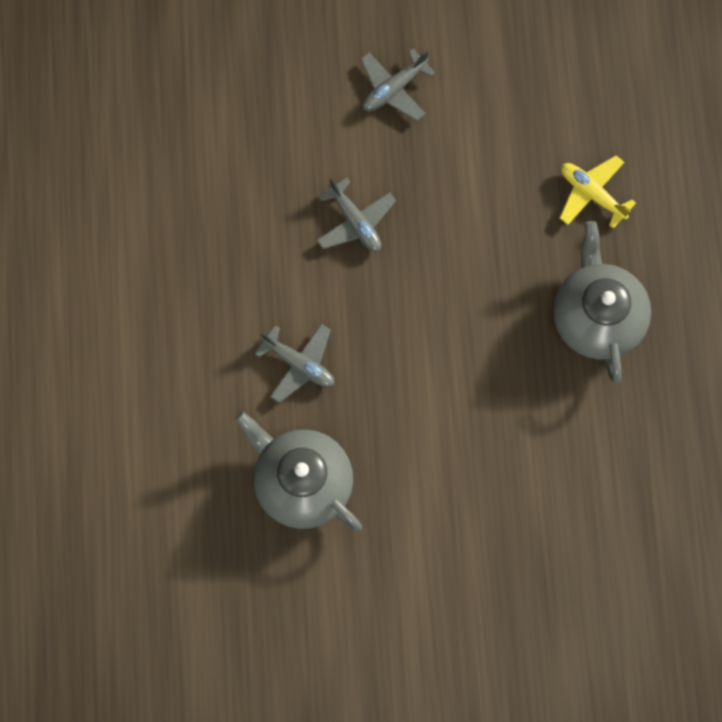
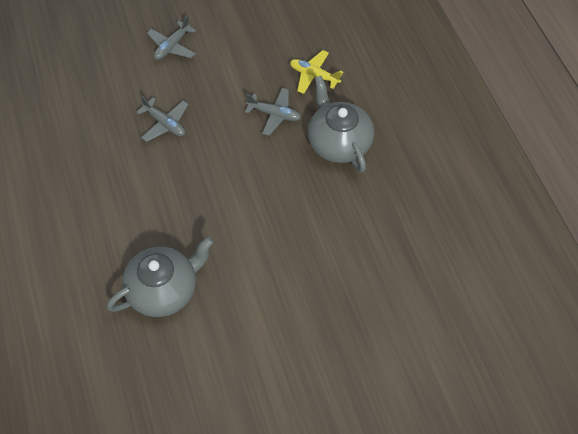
camera: 15 degrees left, 15 degrees down
grey teapot [235,411,362,532] -> grey teapot turned 120 degrees clockwise [107,236,214,317]
grey plane [255,324,334,403] -> grey plane moved to [245,88,301,136]

